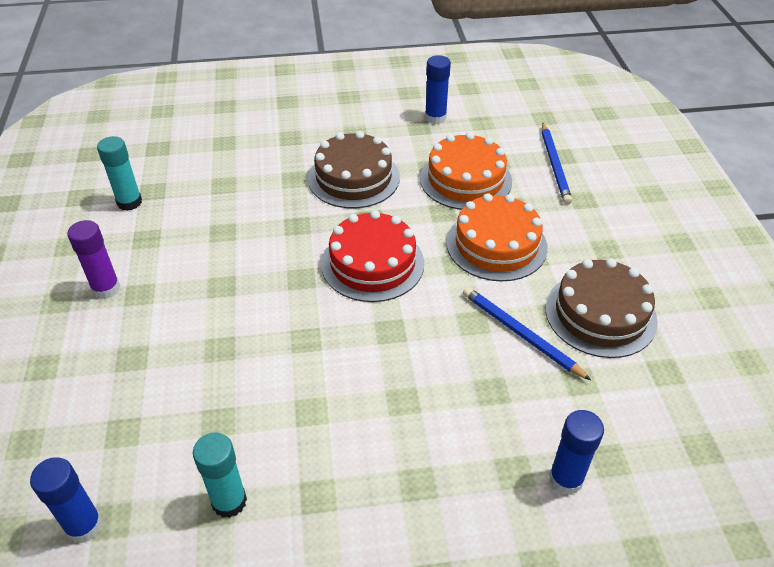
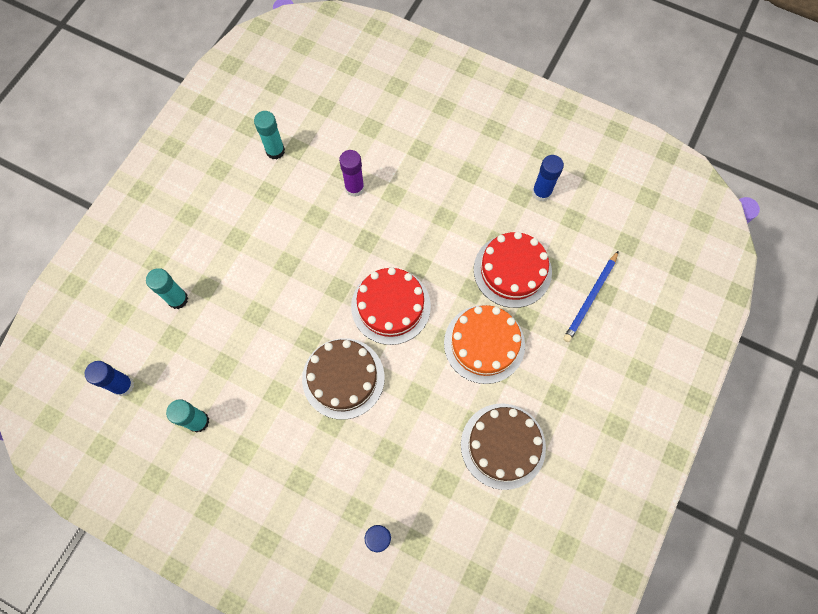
camera: 35 degrees right, 25 degrees up
purple glue stick [67,220,120,299] -> purple glue stick moved to [339,150,364,197]
brown cake [308,131,400,208] -> brown cake moved to [302,338,385,420]
orange cake [420,132,512,210] -> red cake [474,232,552,308]
blue pencil [463,287,591,380] -> none
none -> turquoise glue stick [146,268,188,309]

